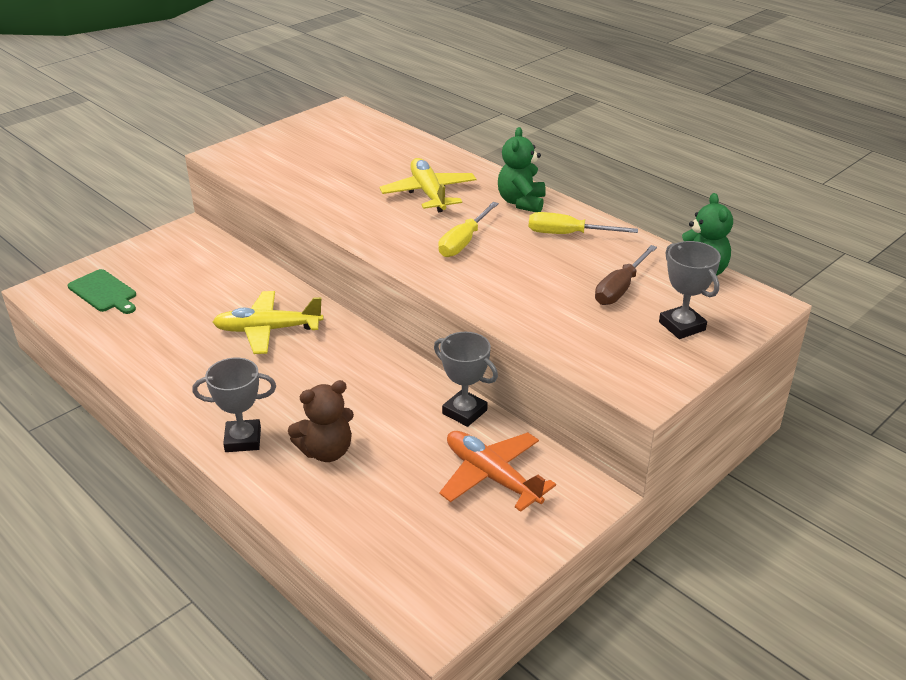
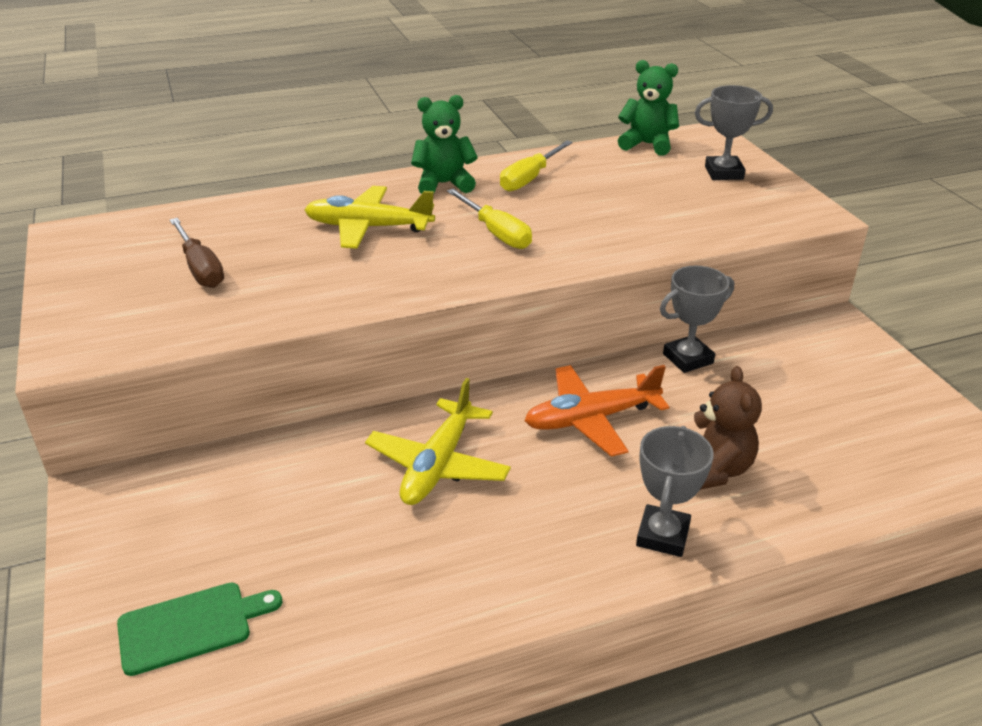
camera: 65 degrees left, 0 degrees up
orange plane [439,431,556,512] -> orange plane moved to [524,365,669,457]
green teddy bear [498,127,546,212] -> green teddy bear turned 135 degrees clockwise [411,95,478,194]
brown screwdriver [595,245,657,305] -> brown screwdriver moved to [170,218,224,288]

